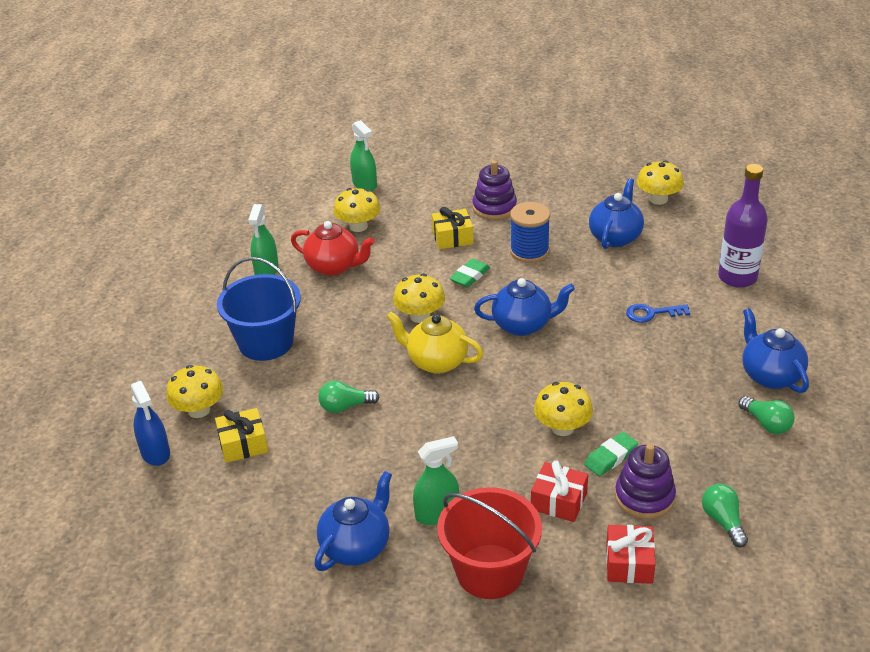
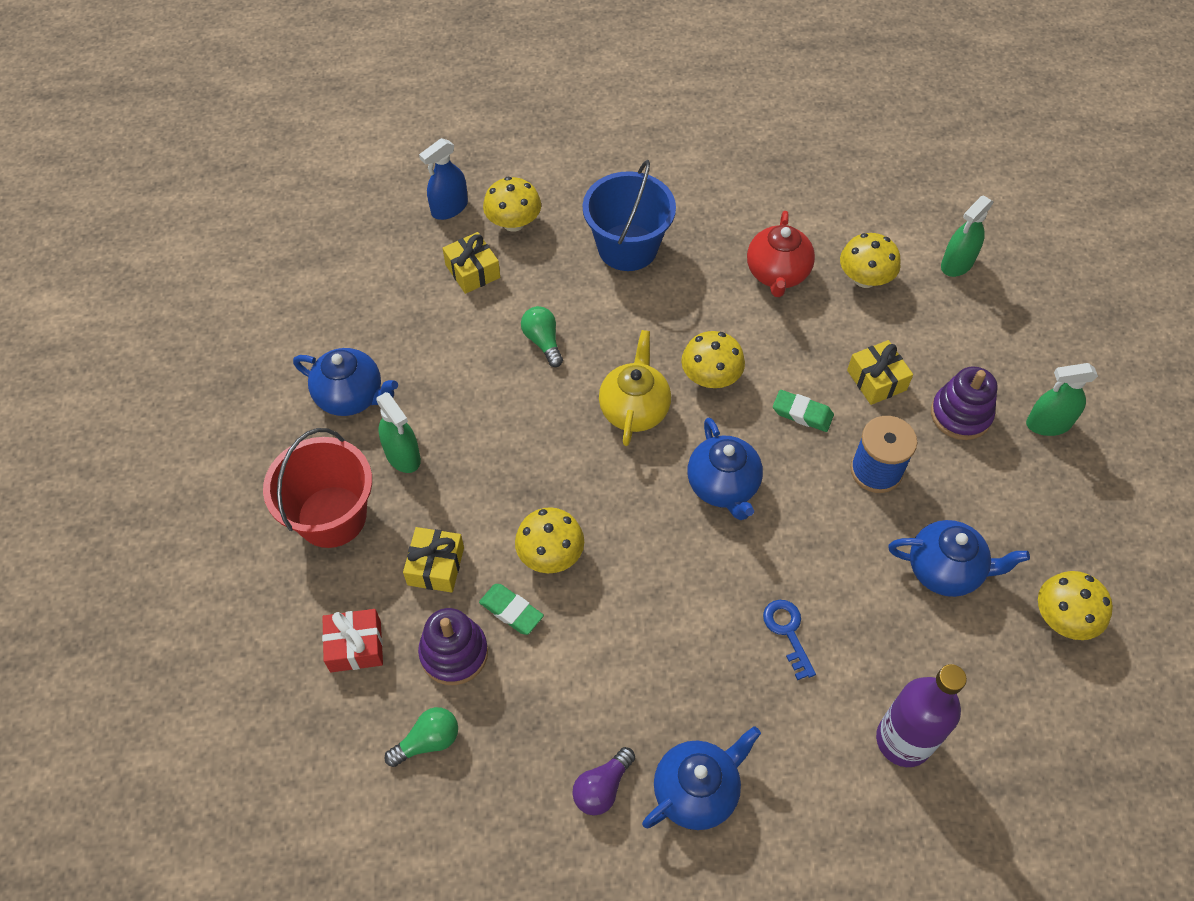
camera: 75 degrees right, 20 degrees up
green spray bottle [248,204,279,275] -> green spray bottle moved to [1026,363,1098,436]
red gift [531,460,588,522] -> yellow gift [403,527,464,593]
green light bulb [738,396,794,434] -> purple light bulb [572,747,635,815]

